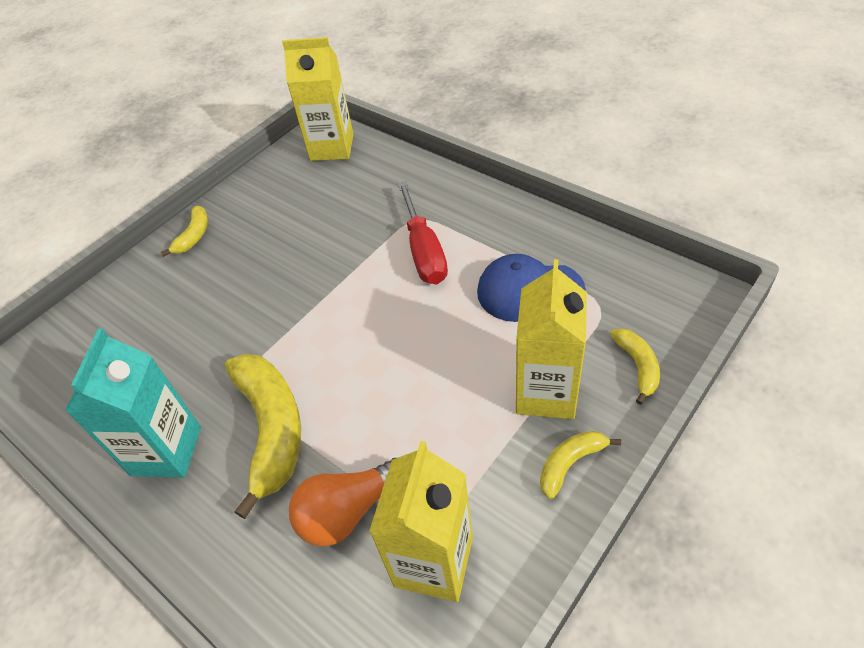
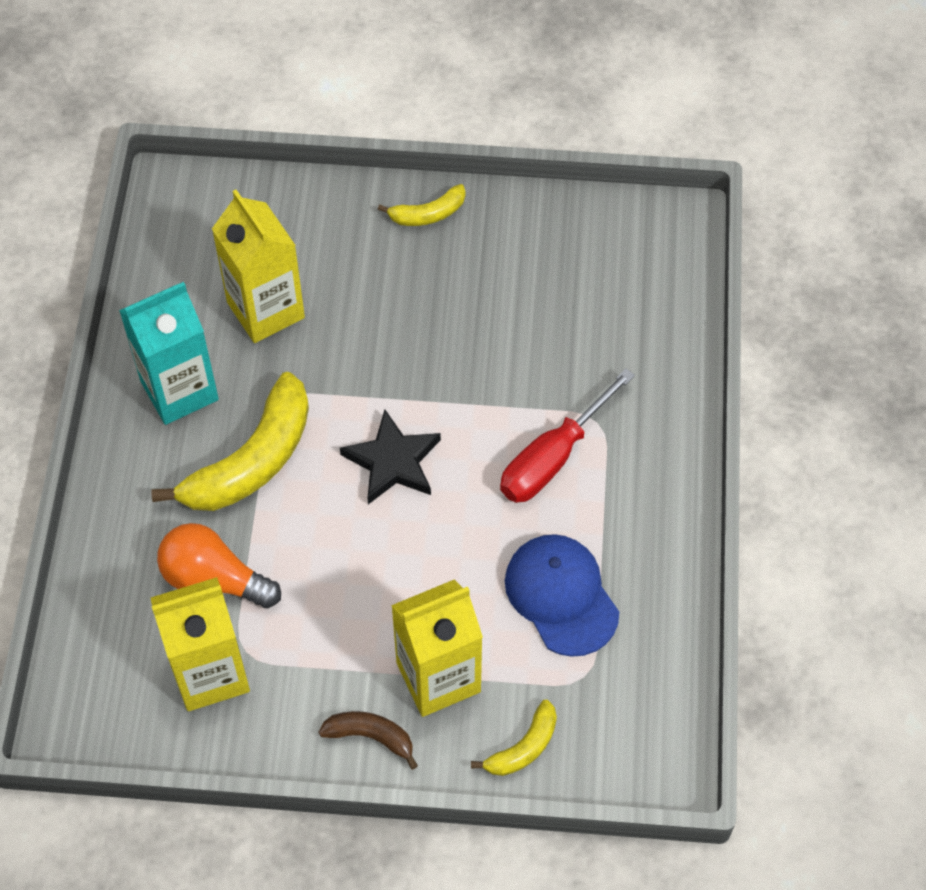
camera: 50 degrees right, 10 degrees up
yellow carton [282,37,353,161] -> yellow carton moved to [212,190,305,343]
yellow banana [540,431,621,499] -> brown banana [319,711,418,770]
none -> black star [340,410,441,504]

